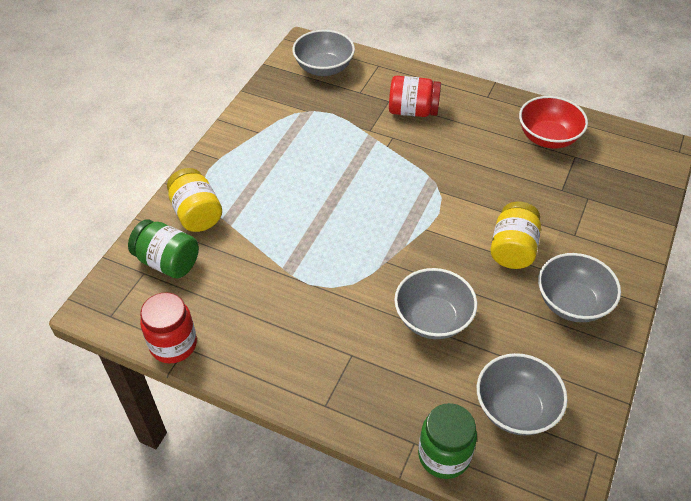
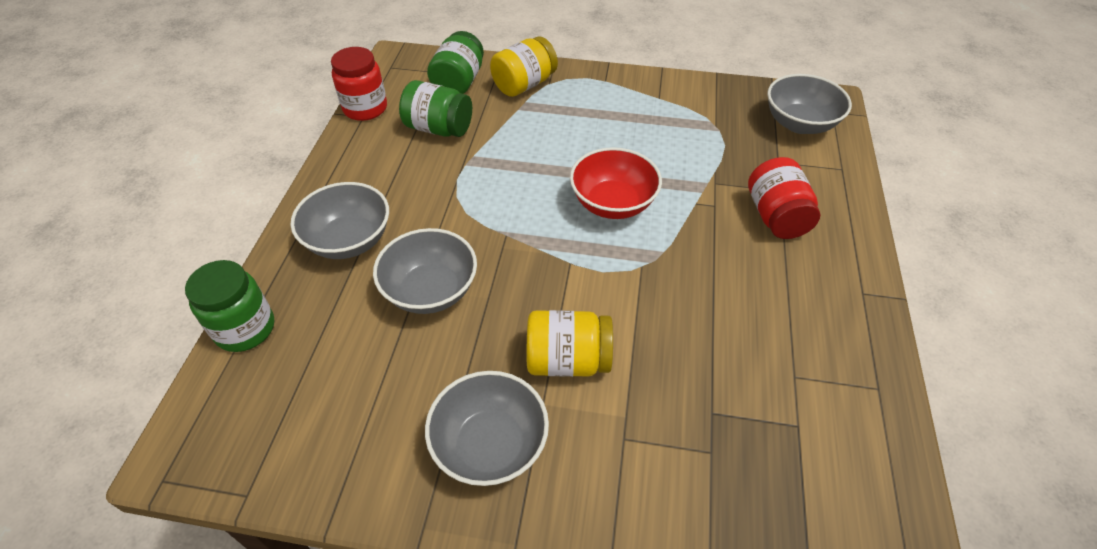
camera: 75 degrees right, 0 degrees up
grey bowl [477,353,568,436] -> grey bowl moved to [291,182,389,259]
red bowl [519,96,588,149] -> red bowl moved to [570,147,662,219]
none -> green jar [399,80,472,137]

